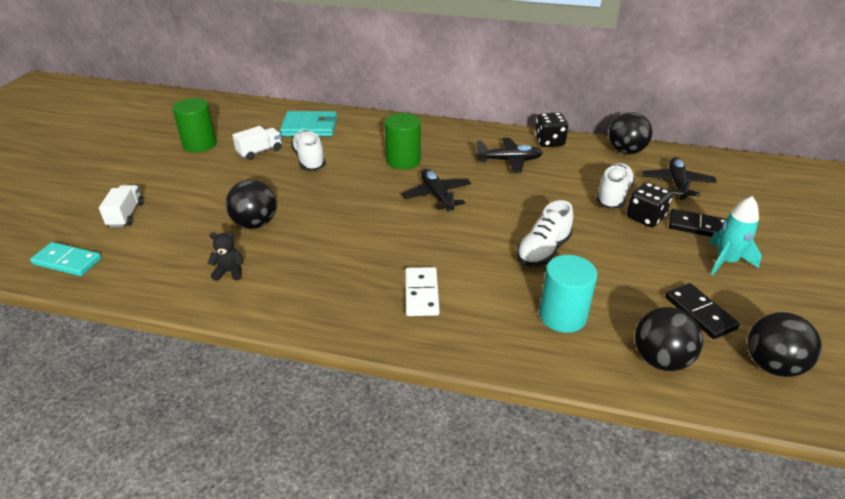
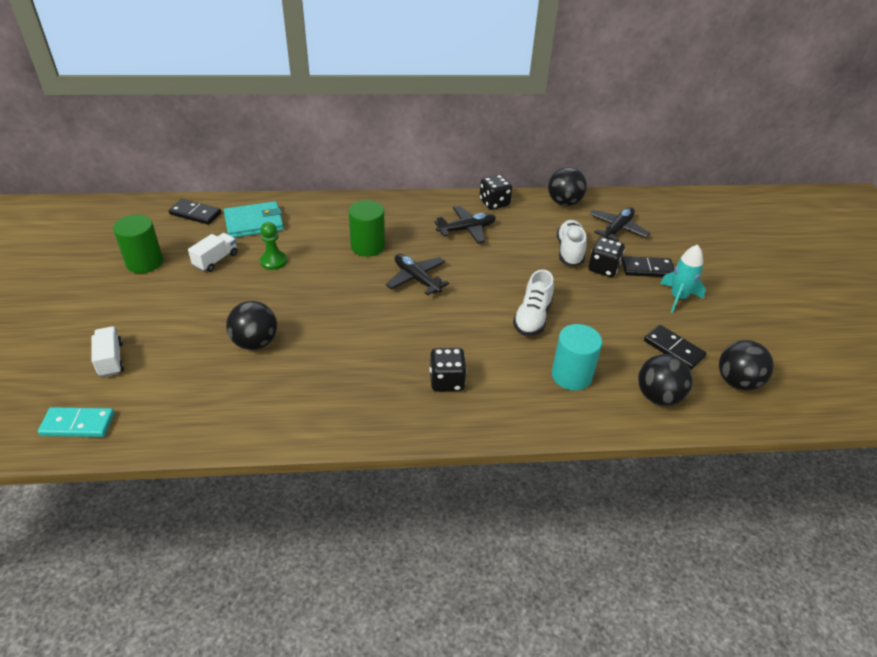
camera: 20 degrees left, 5 degrees up
black teddy bear [207,232,243,281] -> none
white shoe [291,130,326,171] -> green pawn [260,222,287,270]
white domino [405,267,440,316] -> black dice [429,348,467,392]
black plane [642,157,717,200] -> black plane turned 45 degrees clockwise [590,207,650,241]
none -> black domino [169,199,221,225]

